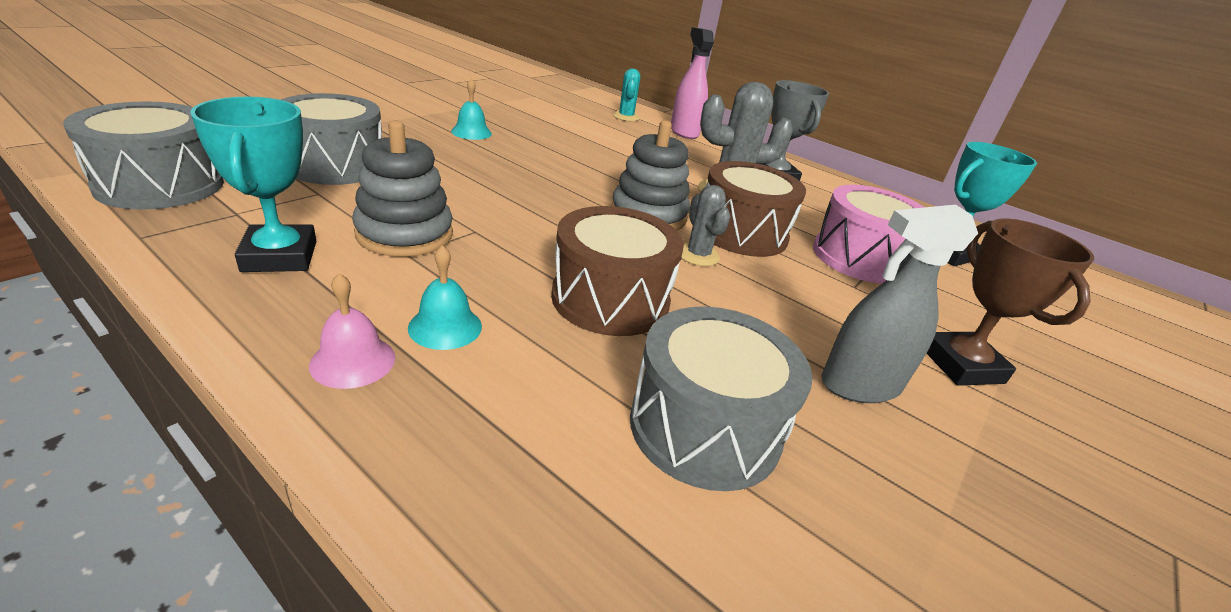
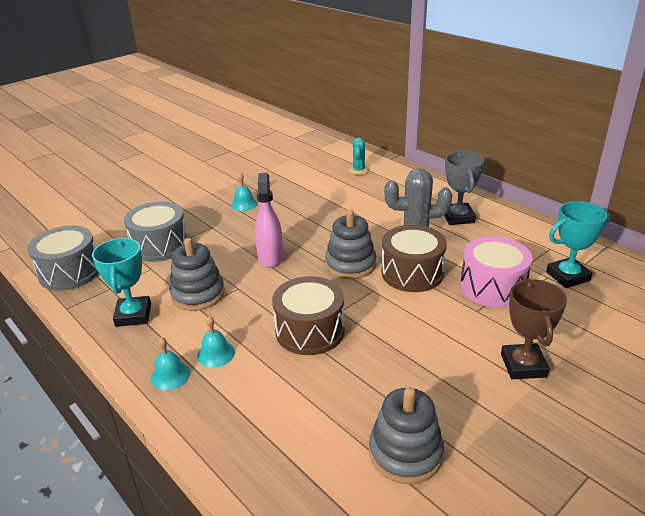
camera: 15 degrees right, 0 degrees up
pink bell [309,273,395,389] -> turquoise bell [151,337,190,390]
grey drum [630,307,813,491] -> none
pink spray bottle [671,27,714,139] -> pink spray bottle moved to [255,173,283,268]
grey cactus [681,185,730,266] -> none
grey spray bottle [821,205,978,403] -> none
none -> grey stacking toy [369,387,444,484]

